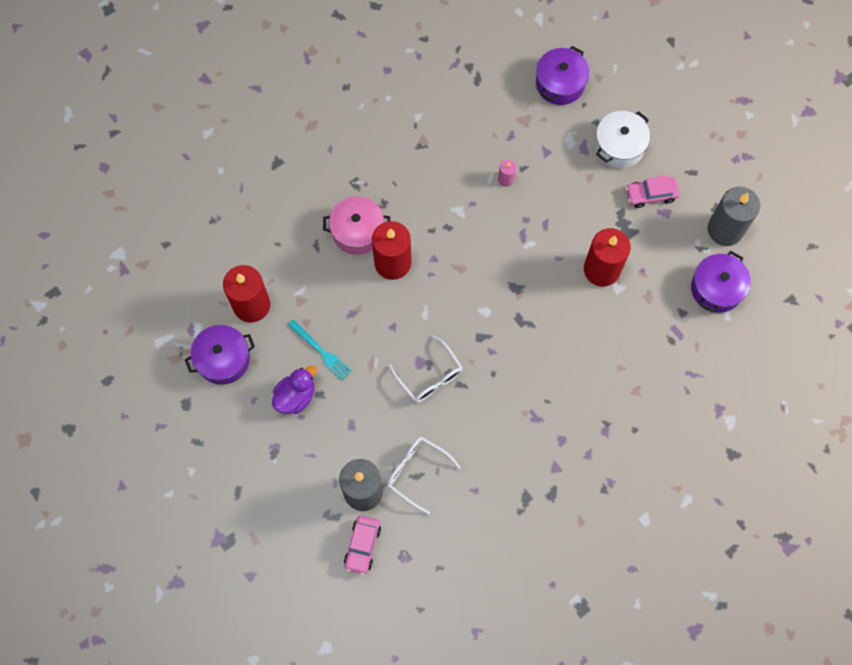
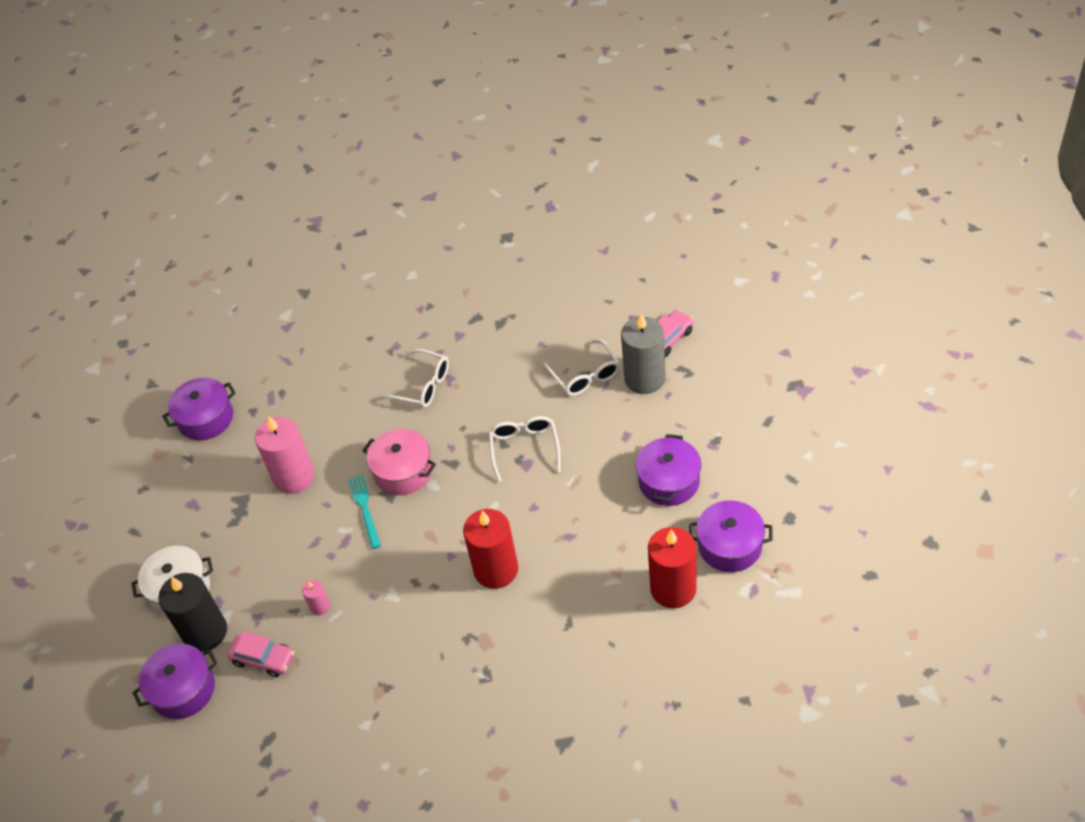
camera: 145 degrees left, 20 degrees down
purple duck [272,366,317,414] -> purple pot [636,434,701,506]
turquoise fork [288,320,352,380] -> turquoise fork moved to [348,474,381,549]
pink pot [323,196,390,255] -> pink pot moved to [362,429,436,495]
red candle [584,228,631,287] -> pink candle [255,416,315,494]
pink car [626,175,680,208] -> pink car moved to [227,631,294,677]
grey candle [708,187,760,246] -> none
none -> black candle [158,573,227,652]
none -> white glasses [378,349,449,408]

